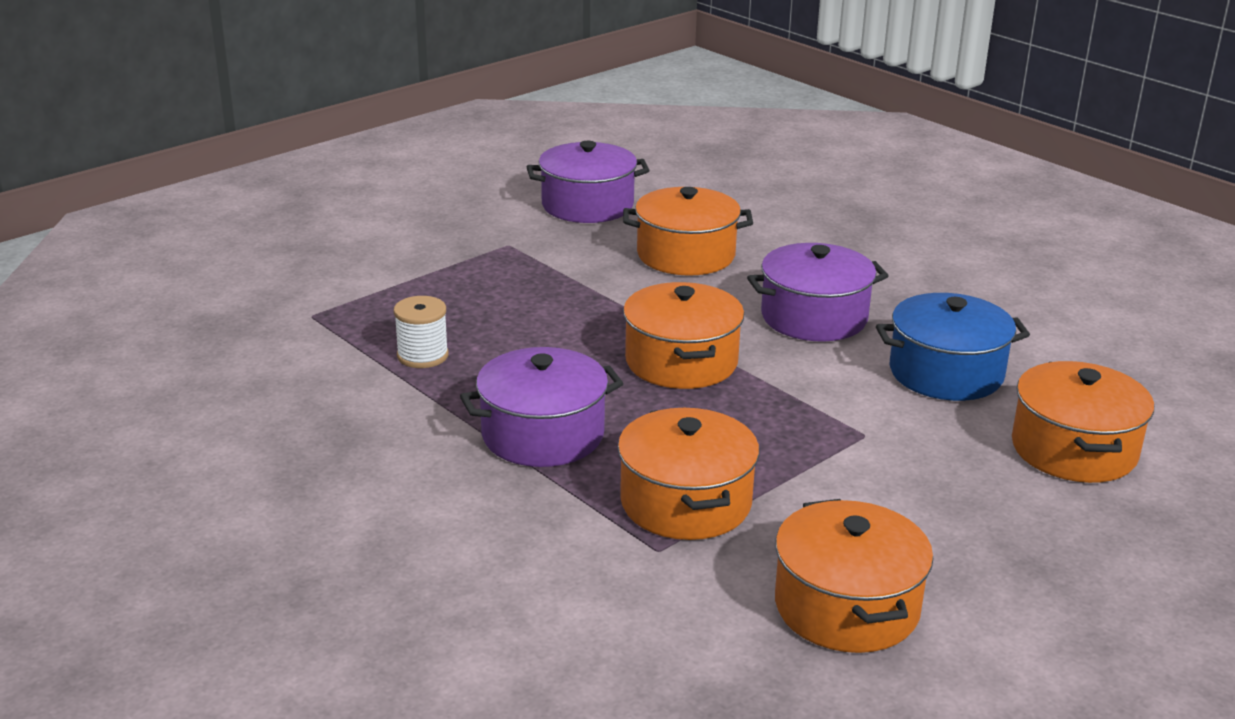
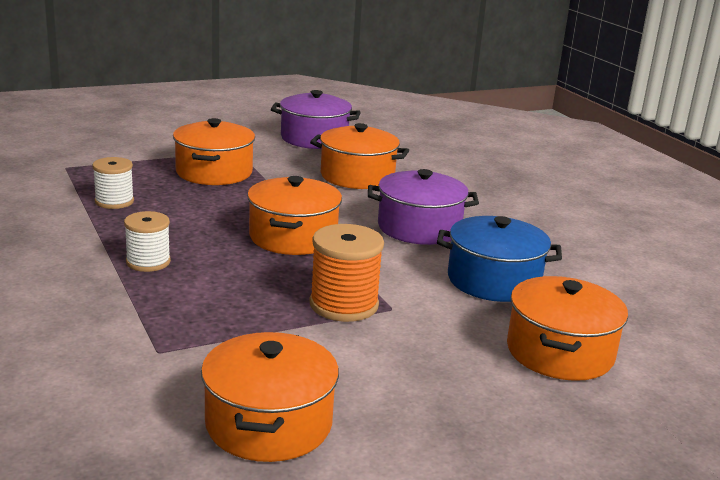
camera: 15 degrees right, 5 degrees down
purple pot [460,347,624,467] -> white spool [124,211,171,272]
orange pot [618,407,759,540] -> orange pot moved to [173,118,255,185]
none -> orange spool [309,224,384,322]

